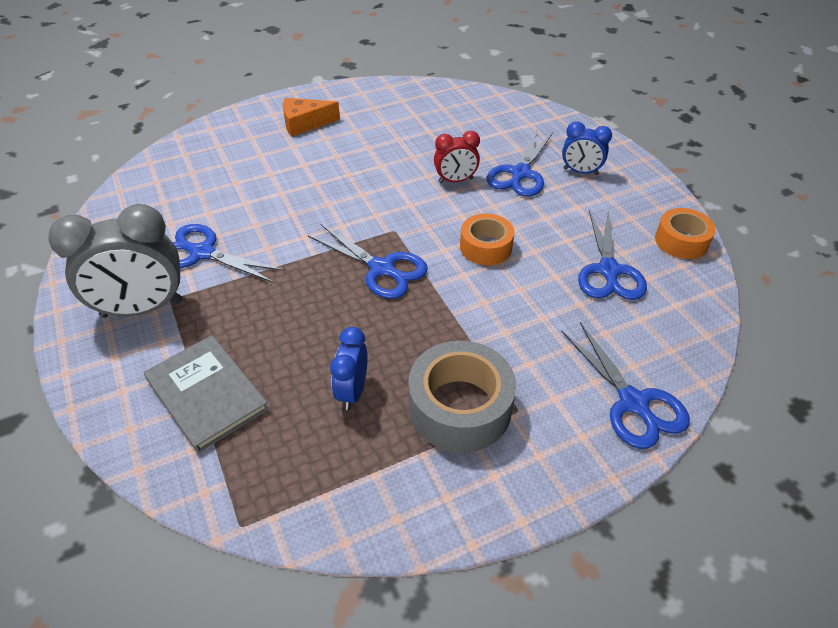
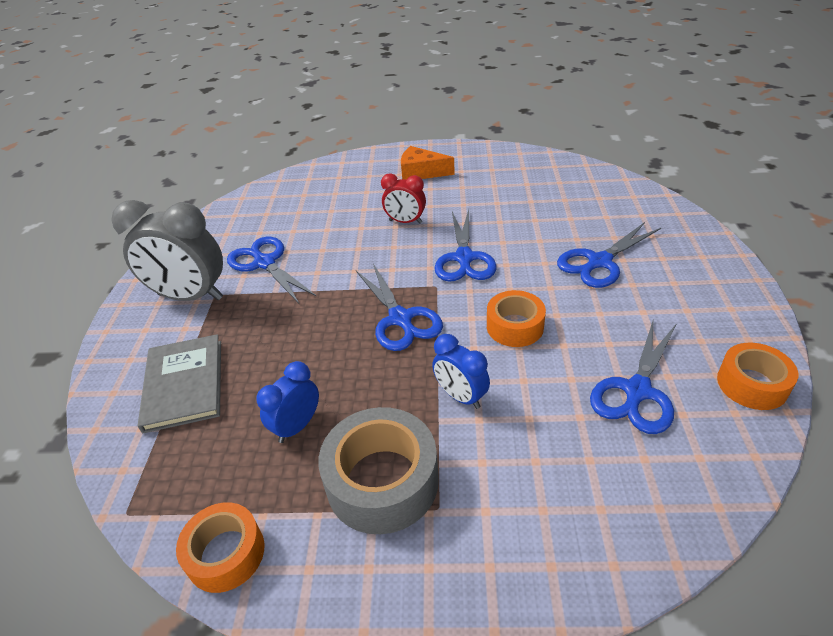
camera: 30 degrees right, 5 degrees down
red clock [434,131,480,183] -> red clock moved to [381,173,426,224]
blue scissors [561,322,690,449] -> blue scissors moved to [435,210,496,282]
blue clock [562,122,612,175] -> blue clock moved to [432,334,490,409]
none -> orange tape [176,502,264,593]

